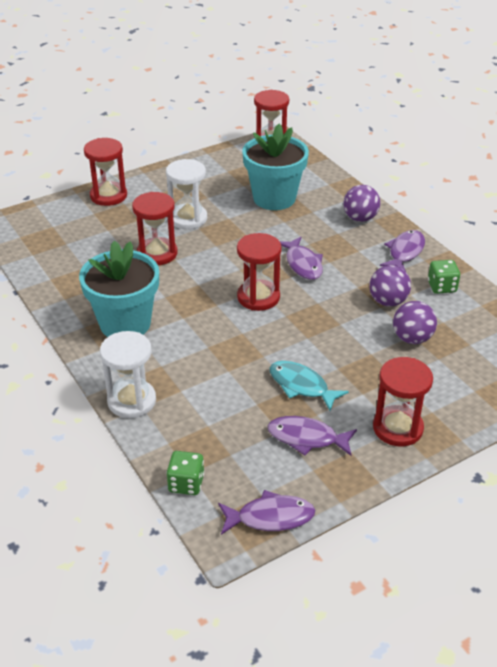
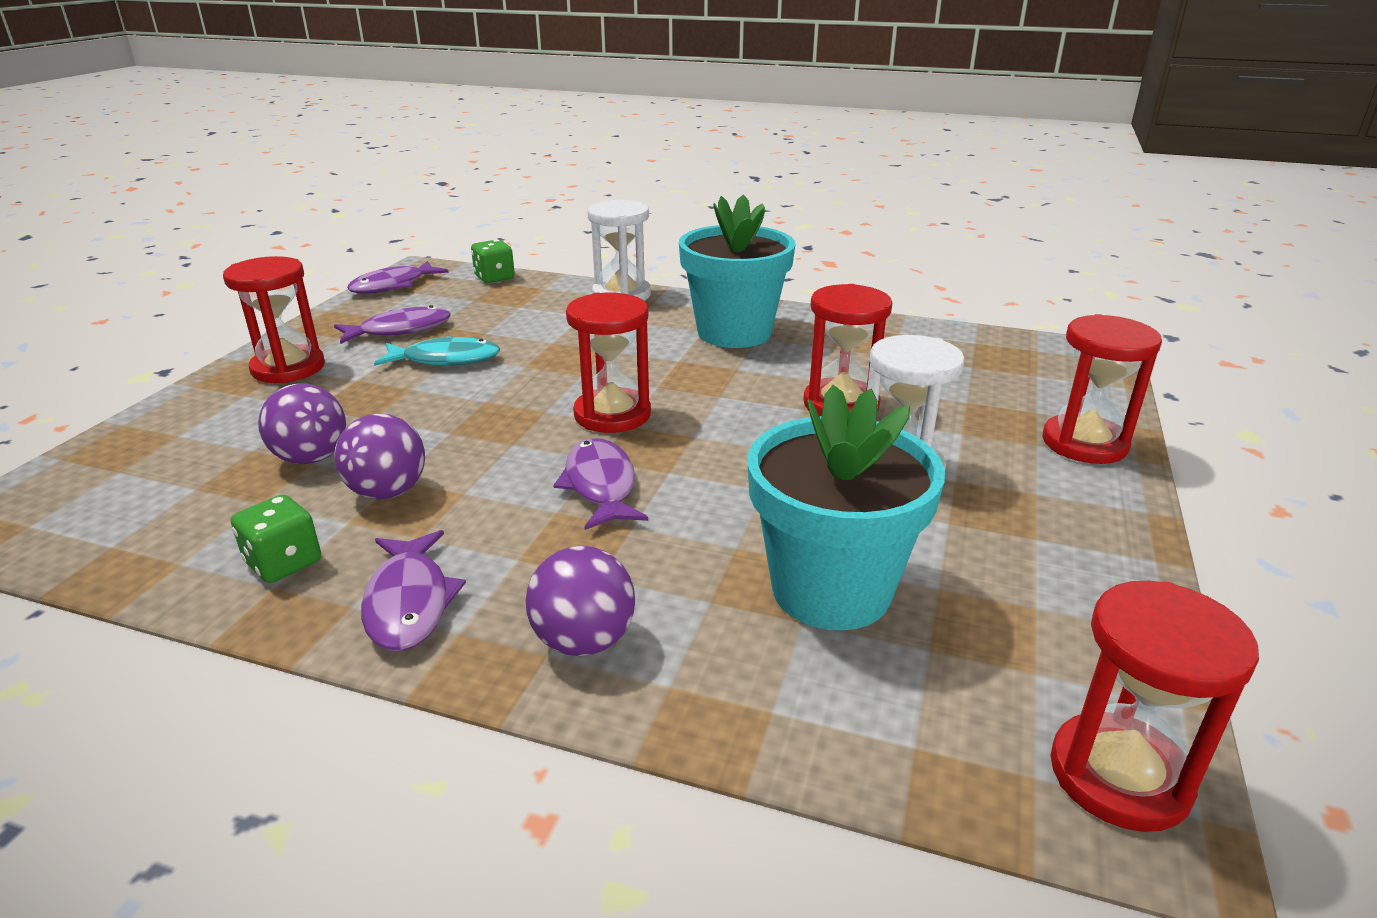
camera: 140 degrees right, 10 degrees down
purple fish [280,237,323,280] -> purple fish turned 45 degrees clockwise [553,438,648,530]

